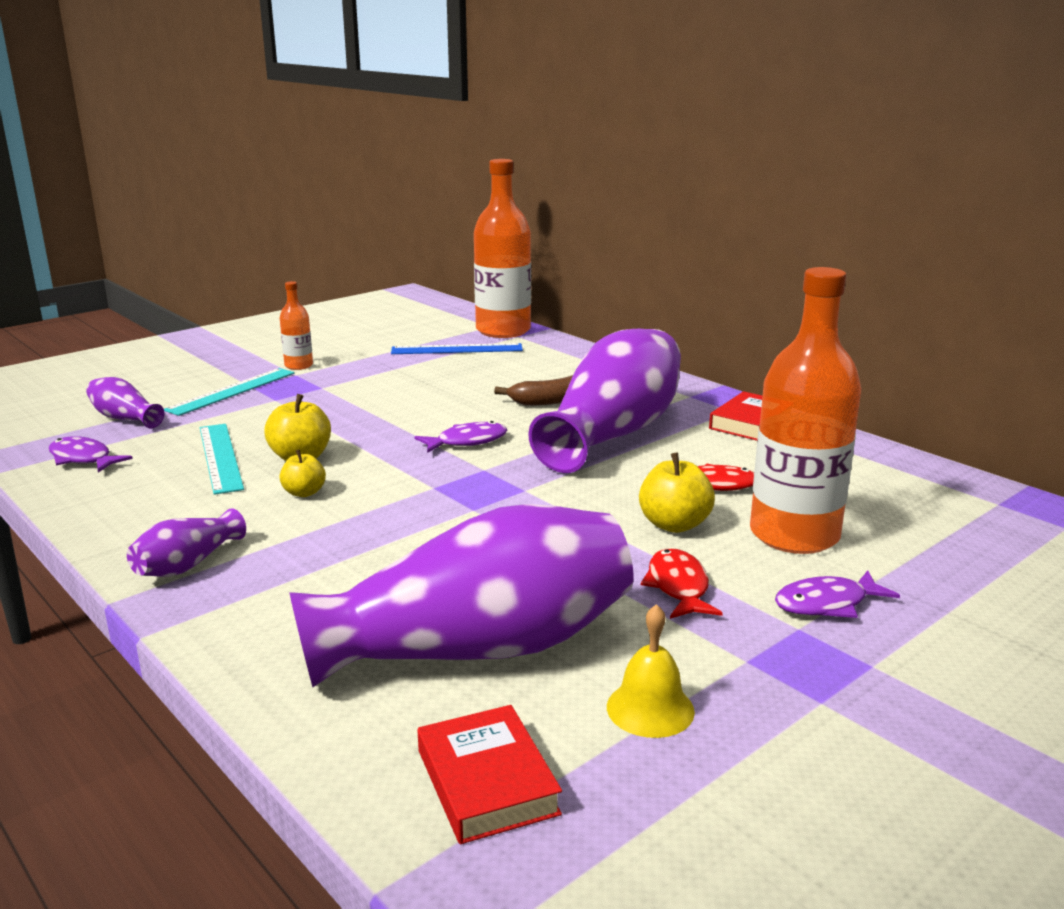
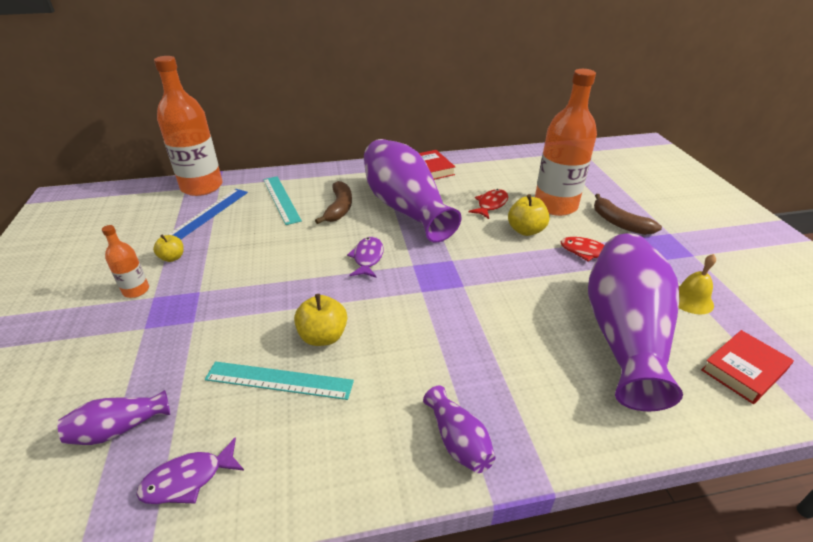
camera: 60 degrees left, 15 degrees up
turquoise ruler [164,368,295,416] -> turquoise ruler moved to [263,176,302,225]
yellow apple [280,449,326,497] -> yellow apple moved to [153,235,184,262]
red book [417,705,562,844] -> red book turned 45 degrees counterclockwise [701,330,794,404]
purple fish [775,570,900,618] -> brown banana [594,194,662,235]

